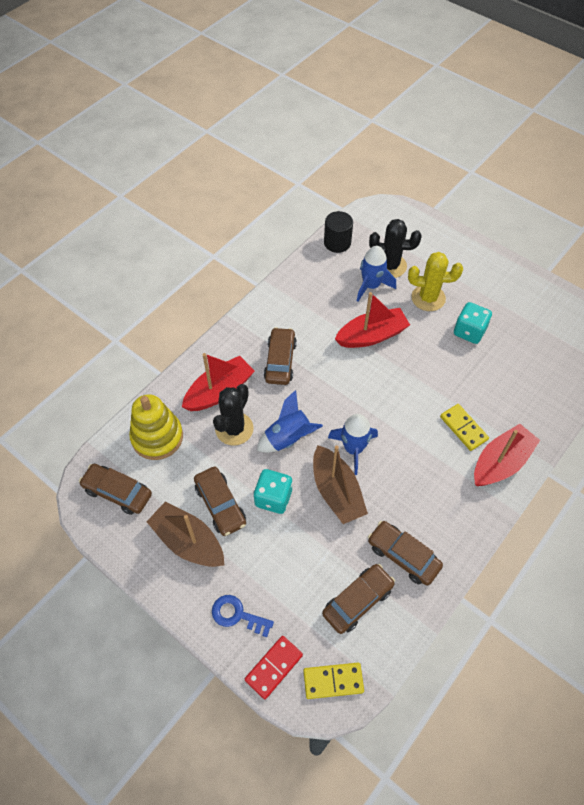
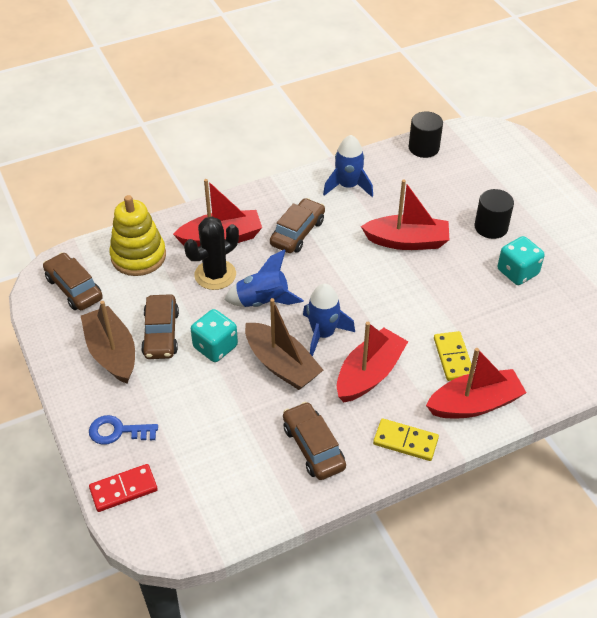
camera: 25 degrees right, 10 degrees down
blue key [212,595,274,637] -> blue key turned 45 degrees counterclockwise [89,415,158,445]
yellow domino [303,663,364,699] -> yellow domino moved to [373,419,439,461]
brown boat [313,445,368,524] -> brown boat turned 45 degrees counterclockwise [245,298,323,390]
brown car [322,564,395,634] -> none
blue rocket [357,246,396,302] -> blue rocket moved to [323,135,373,197]
black cactus [369,219,422,278] -> none
yellow cactus [408,252,463,311] -> black cylinder [474,189,514,239]
none -> red boat [337,322,408,402]

